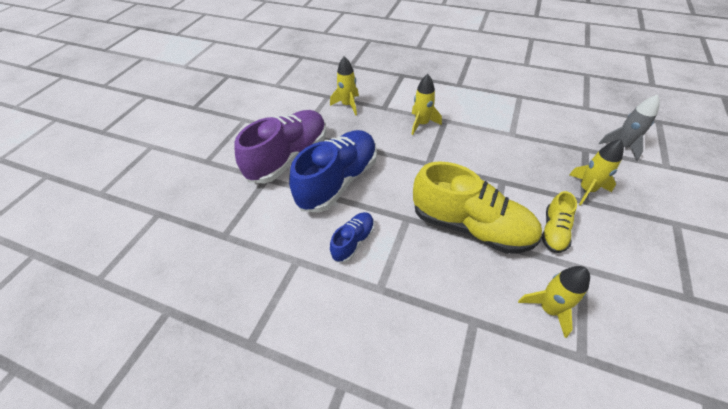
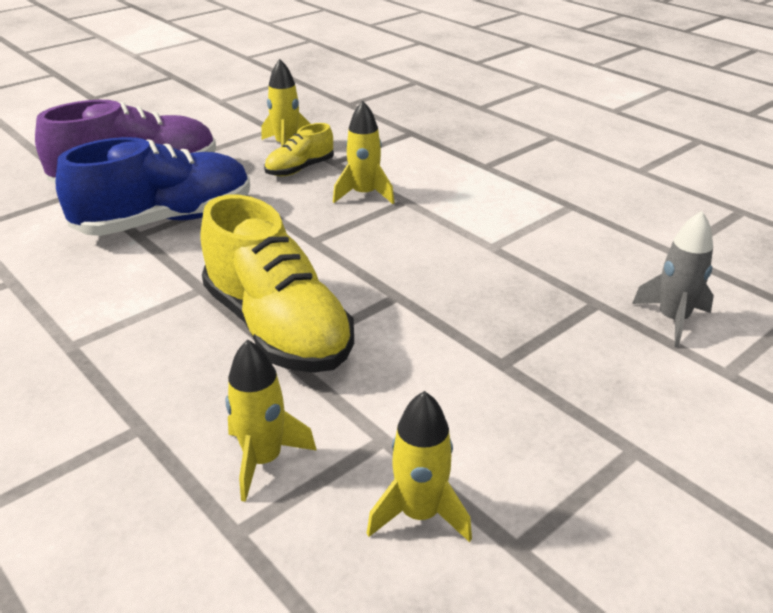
camera: 25 degrees right, 15 degrees down
blue shoe [330,212,375,263] -> none
yellow shoe [542,191,577,253] -> yellow shoe moved to [264,123,334,177]
yellow rocket [569,139,624,205] -> yellow rocket moved to [367,391,472,542]

